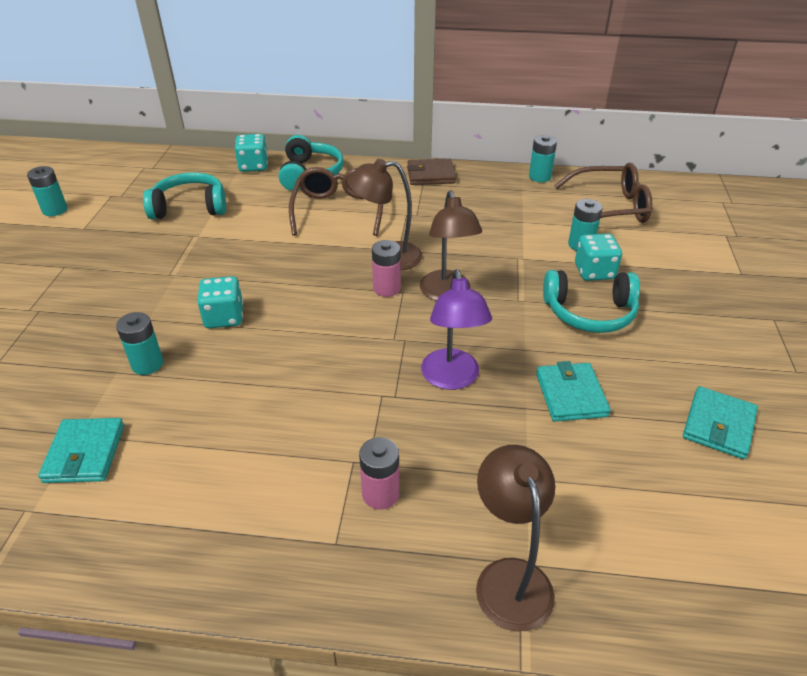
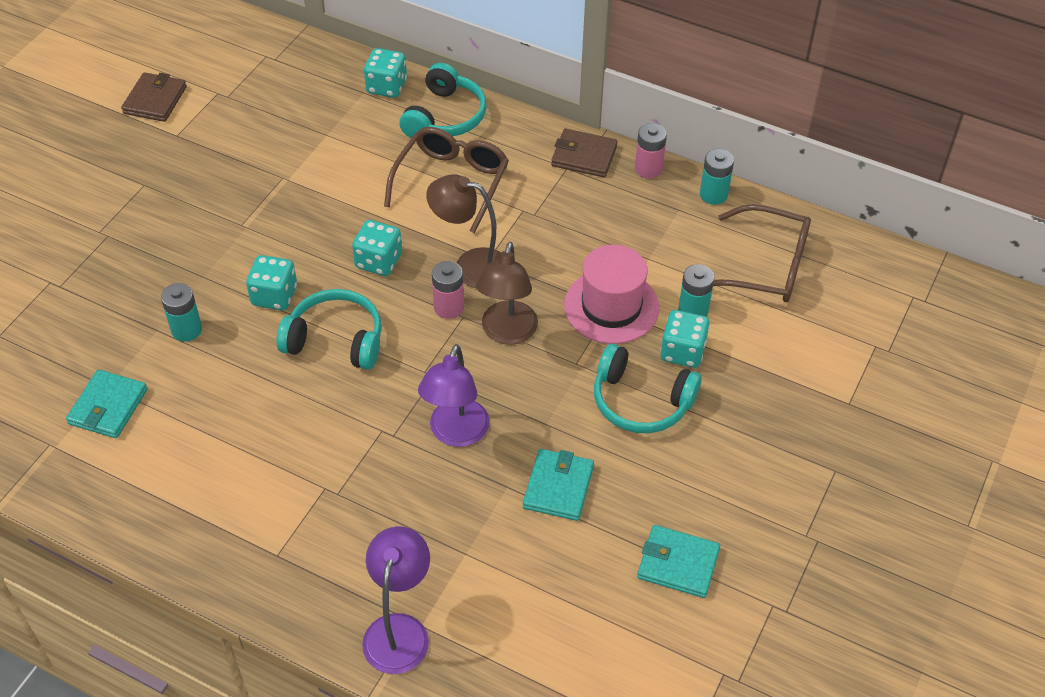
camera: 20 degrees right, 10 degrees up
turquoise battery [27,166,67,216] -> brown wallet [121,72,187,122]
turquoise headphones [143,172,226,219] -> turquoise headphones moved to [277,289,382,370]
pink battery [359,437,399,510] -> pink battery moved to [635,123,667,179]
brown lamp [476,445,555,632] -> purple lamp [362,526,430,674]
turquoise wallet [683,386,758,459] -> turquoise wallet turned 60 degrees clockwise [637,525,720,598]
none -> turquoise dice [352,220,402,276]
none -> pink hat [564,245,660,344]

